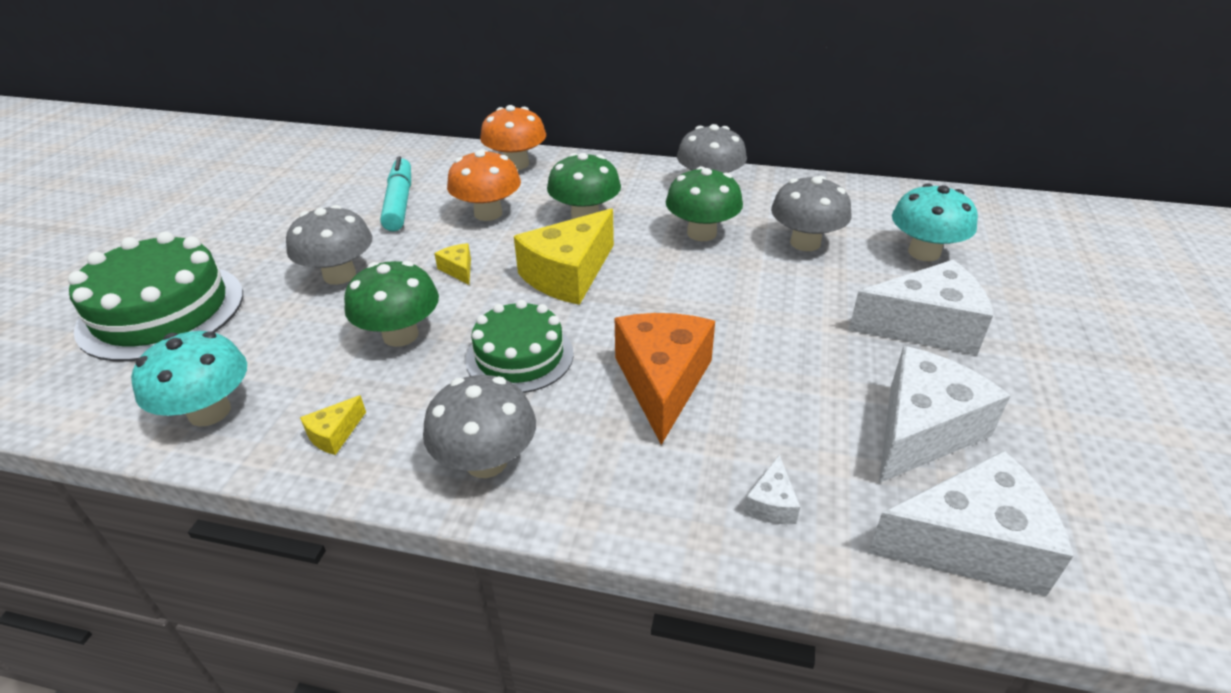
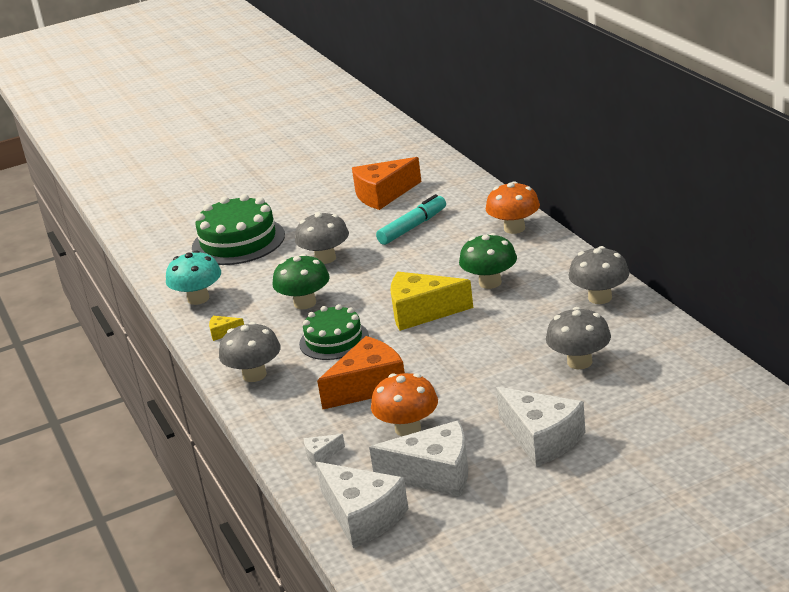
camera: 55 degrees right, 10 degrees down
yellow cheese [434,243,471,285] -> none
orange mushroom [447,149,521,221] -> orange mushroom moved to [371,373,438,436]
green mushroom [666,166,743,241] -> none
turquoise mushroom [892,183,978,261] -> none
none -> orange cheese [352,157,422,210]

